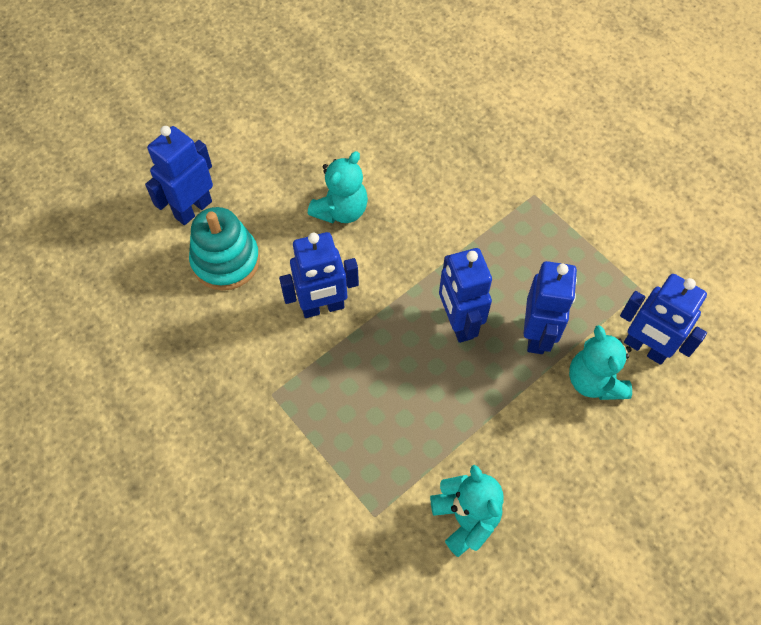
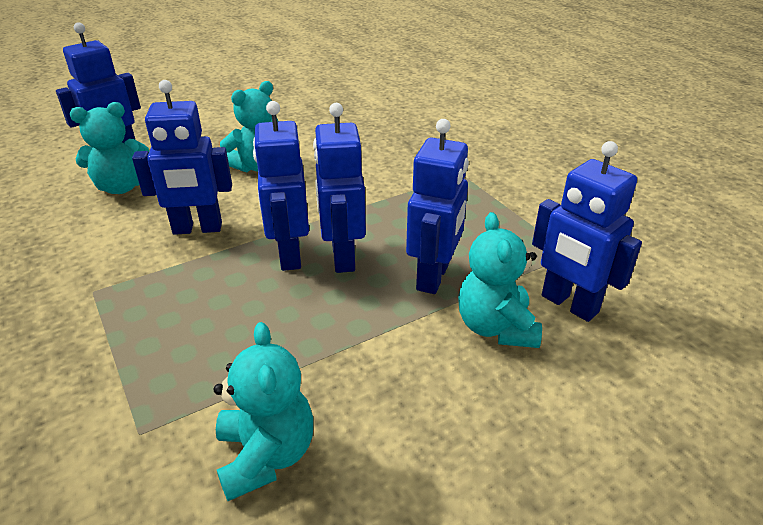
camera: 10 degrees right, 25 degrees down
turquoise stacking toy [189,207,260,290] -> turquoise teddy bear [70,102,149,194]
none -> blue robot [253,101,309,271]

